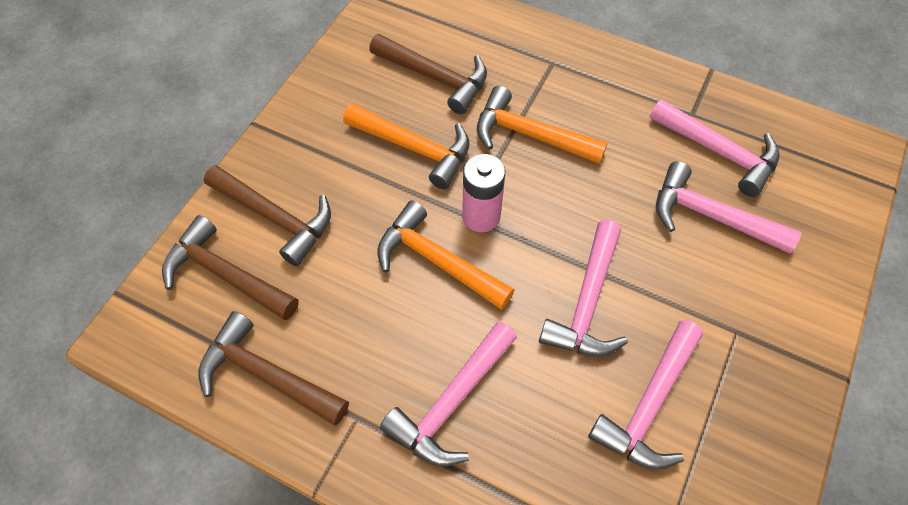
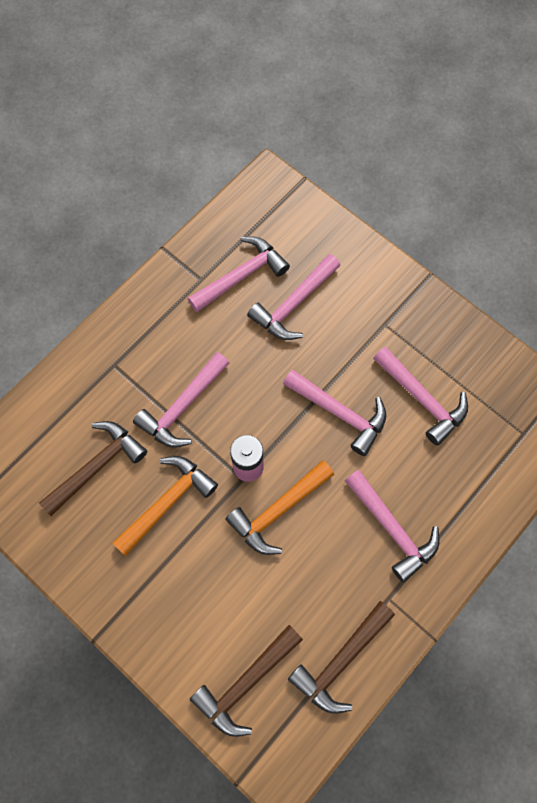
camera: 75 degrees left, 10 degrees up
brown hammer [204,165,331,266] -> none
orange hammer [477,86,608,164] -> pink hammer [133,352,230,448]

